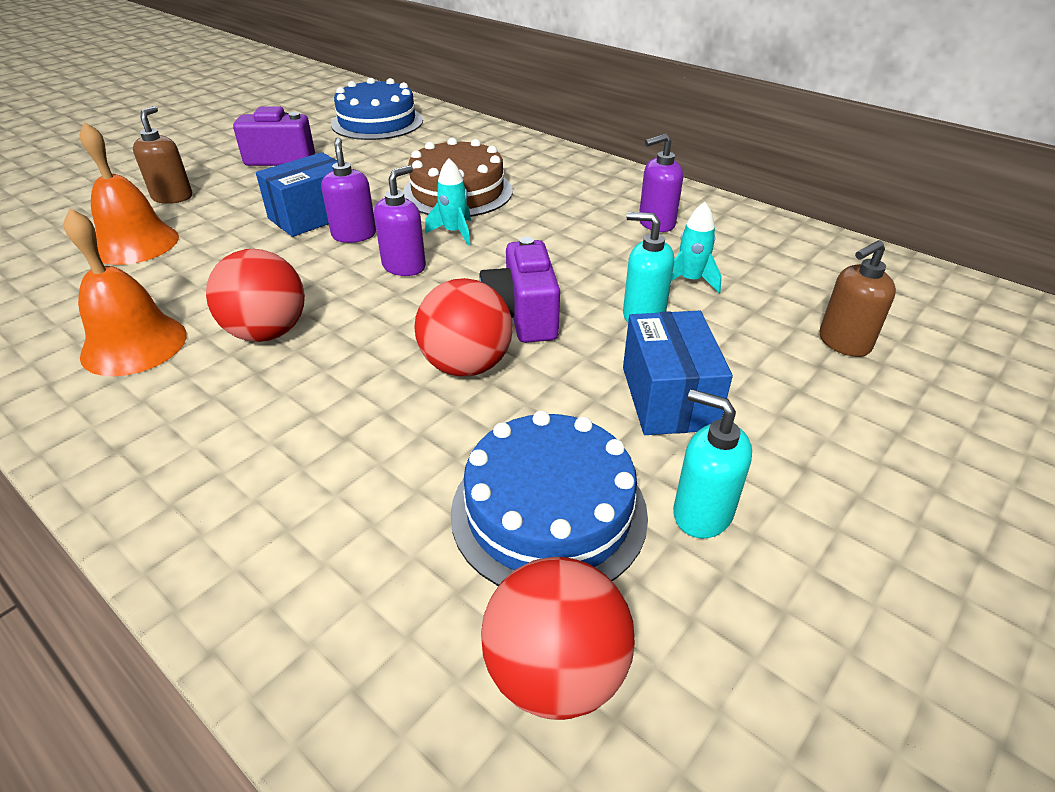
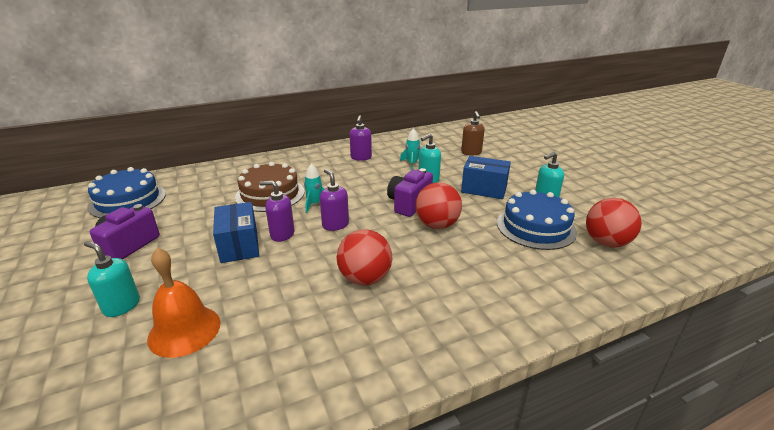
camera: 65 degrees left, 10 degrees down
orange bell [63,209,187,376] -> none
brown soap dispenser [133,106,192,204] -> turquoise soap dispenser [84,241,140,317]
purple camera [479,237,560,343] -> purple camera turned 105 degrees clockwise [387,168,433,217]

